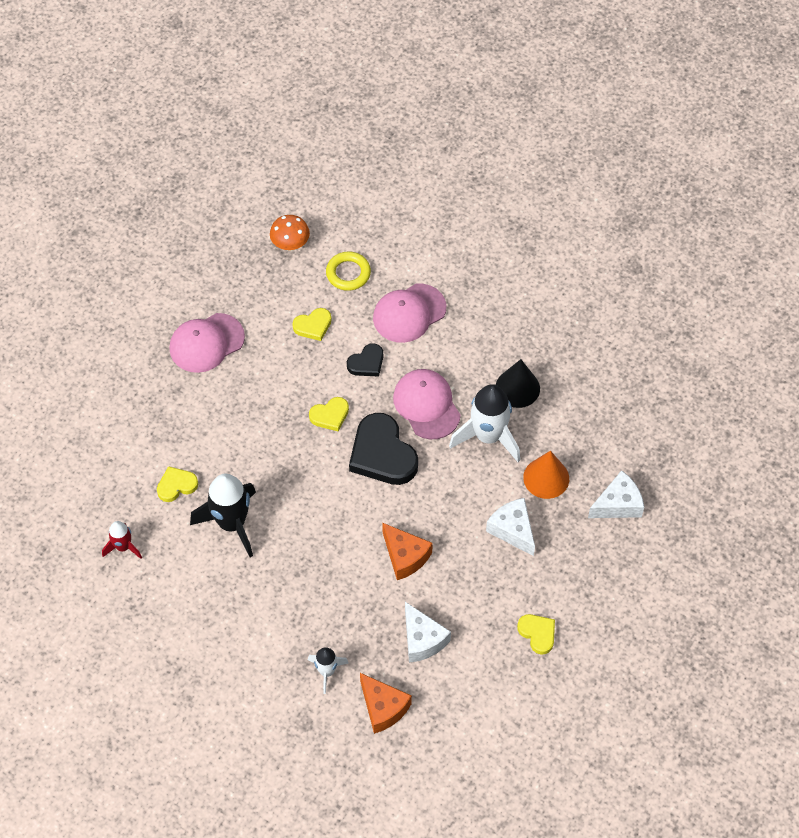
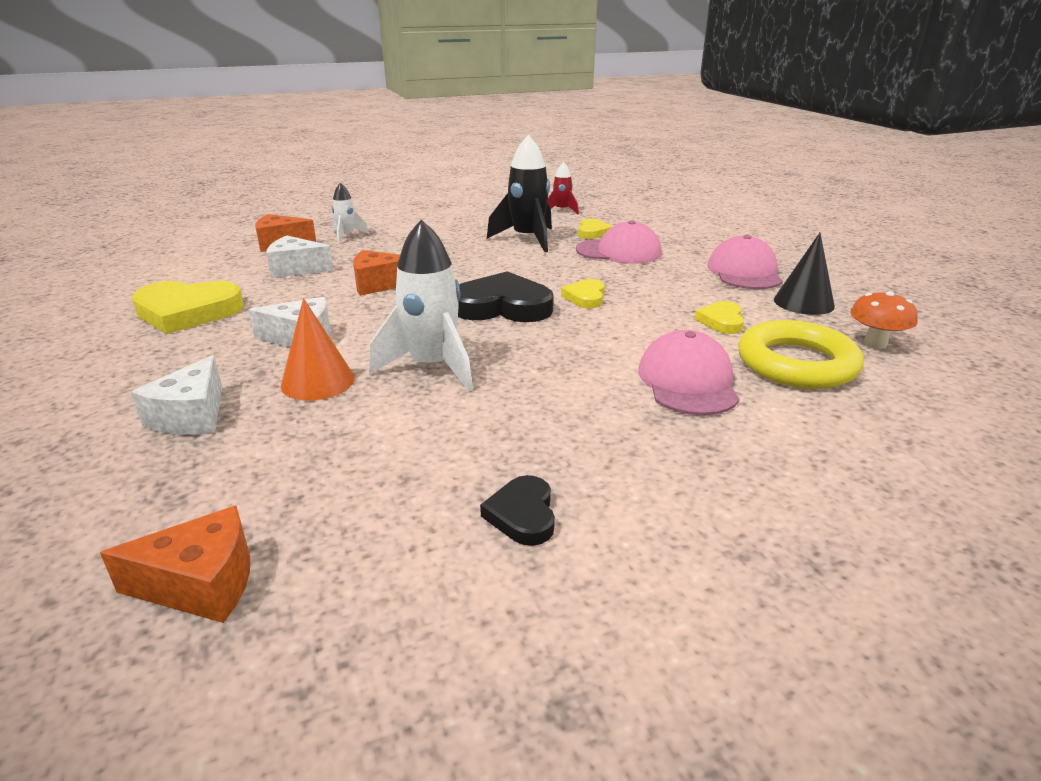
camera: 125 degrees right, 30 degrees down
yellow ring [326,252,371,291] -> yellow ring [738,320,864,389], size x1.65
black heart [347,343,383,377] -> black heart moved to [480,475,555,546]
pink cap [393,369,461,439] -> pink cap moved to [576,220,662,264]
black cone [496,359,540,408] -> black cone moved to [774,233,835,315]
yellow heart [517,614,555,654] -> yellow heart [132,281,244,334], size x1.90
none -> orange cheese [100,506,250,623]

